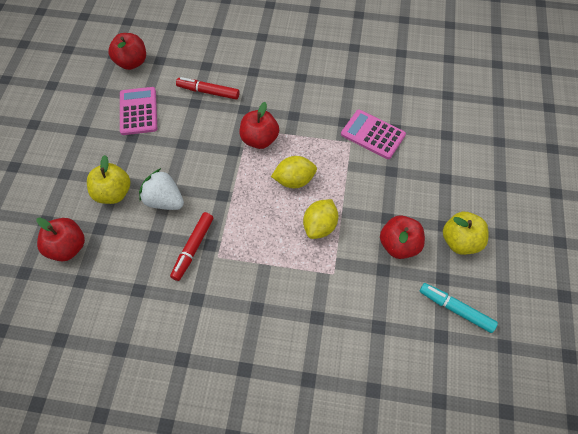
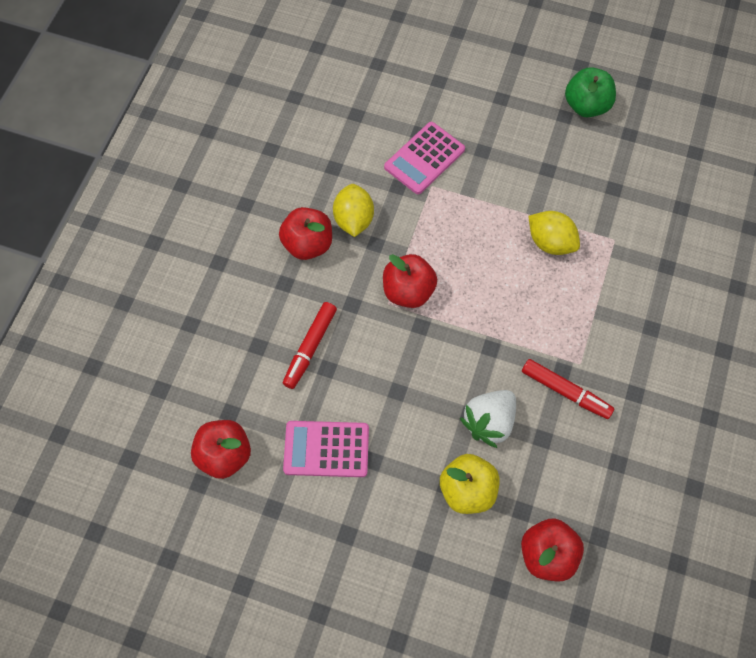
camera: 80 degrees left, 5 degrees up
yellow lemon [271,156,317,188] -> yellow lemon moved to [333,184,374,237]
red apple [380,215,425,259] -> red apple moved to [279,207,332,260]
turquoise marker [419,283,498,333] -> none
yellow apple [443,212,488,255] -> green apple [565,67,616,118]

